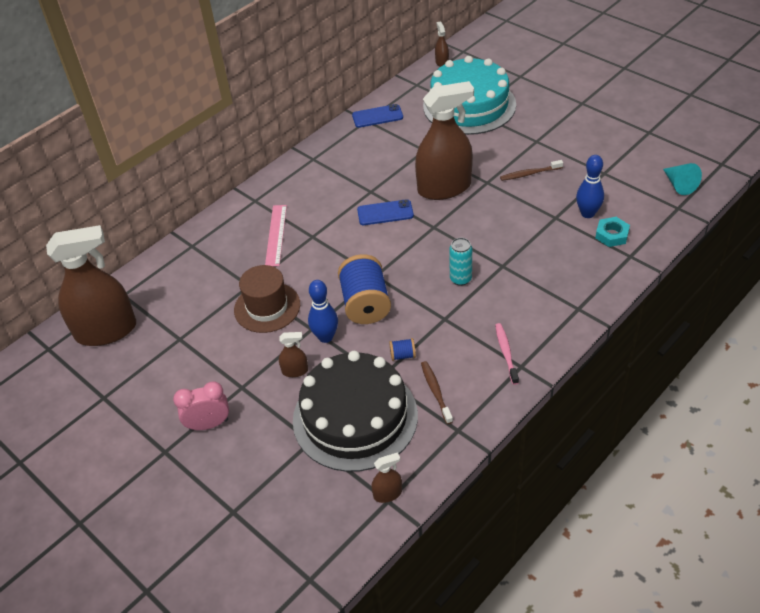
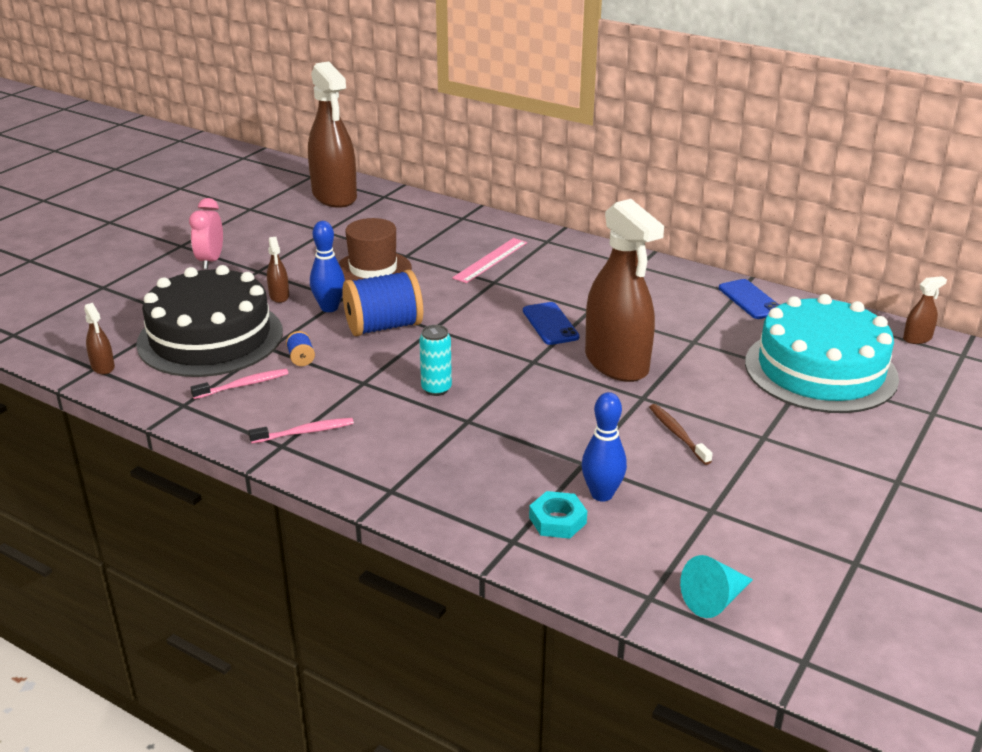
camera: 75 degrees right, 15 degrees down
pink clock [173,381,229,430] -> pink clock turned 150 degrees counterclockwise [189,198,223,269]
pink ruler [265,205,287,266] -> pink ruler turned 45 degrees counterclockwise [452,238,527,283]
brown toothbrush [421,361,453,424] -> pink toothbrush [190,369,289,399]

